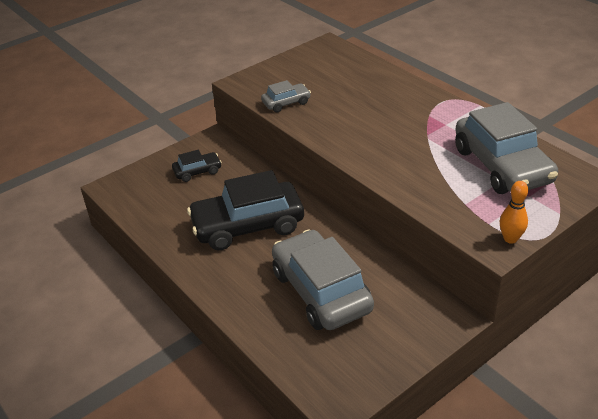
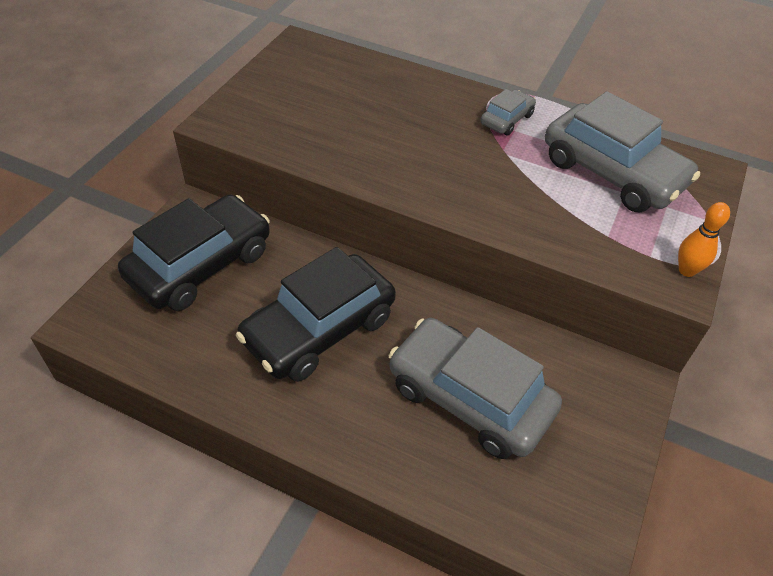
camera: 30 degrees left, 10 degrees up
black car [172,150,222,182] -> black car [118,194,270,311], size x2.12
grey car [261,80,311,113] -> grey car moved to [481,89,536,136]

